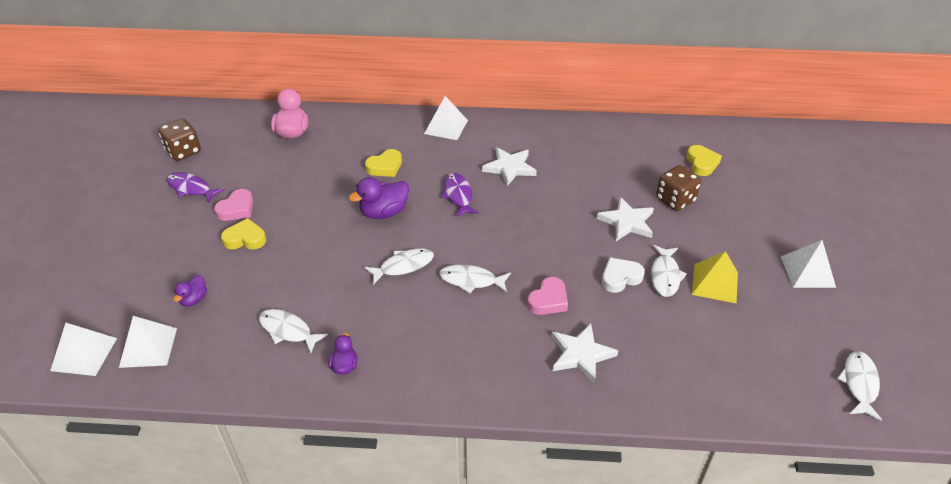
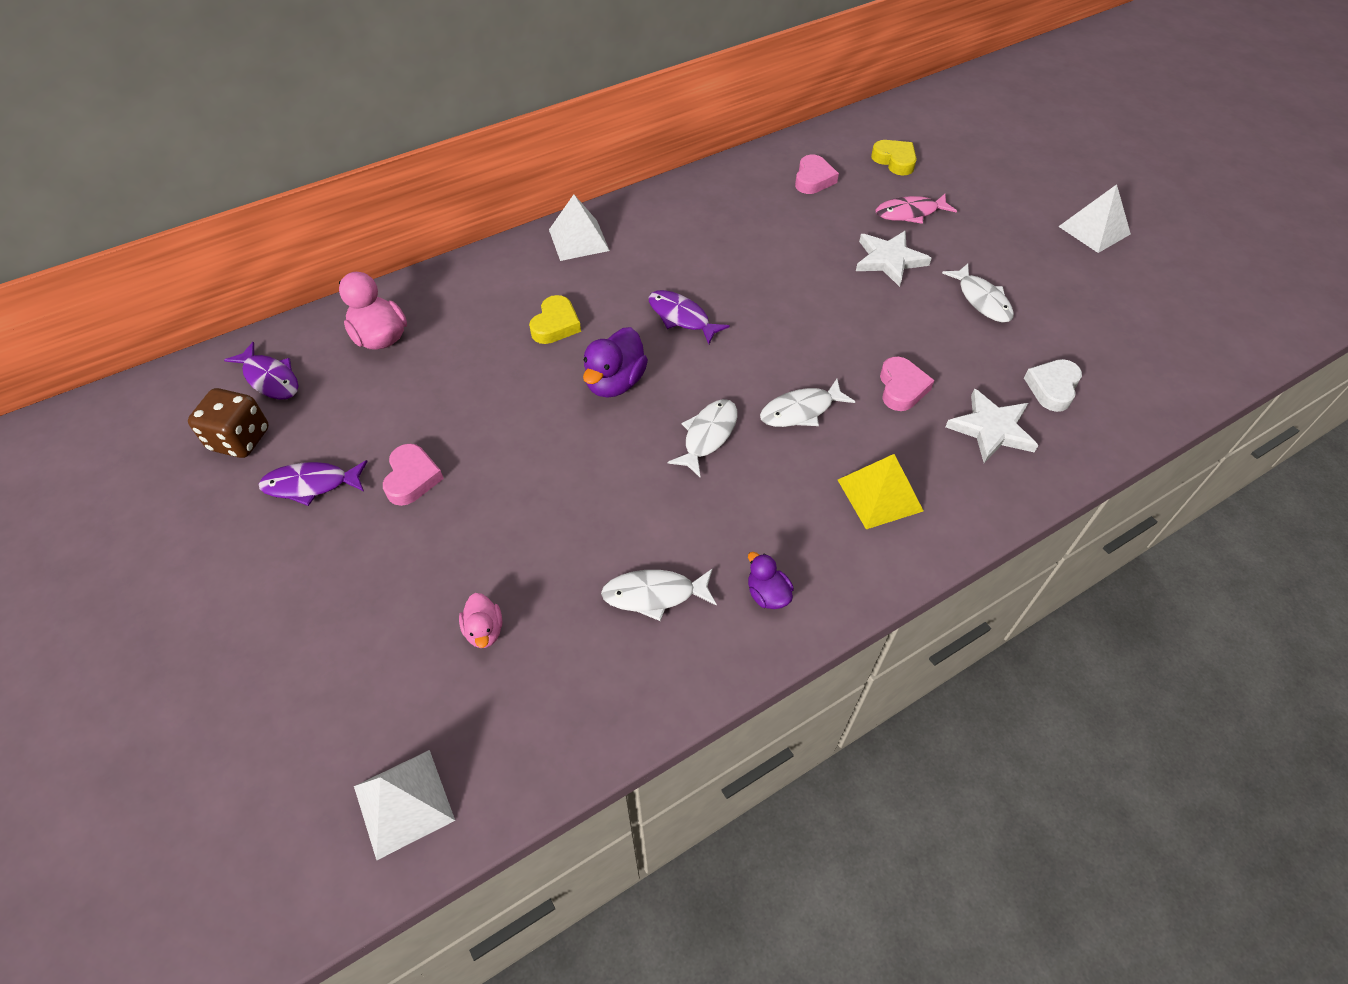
camera: 35 degrees left, 10 degrees up
white pyramid [119,316,177,368] -> none
purple duck [174,275,207,307] -> pink duck [459,593,502,648]
yellow heart [221,218,266,250] -> none
white star [482,147,537,186] -> none
white heart [602,257,645,293] -> white heart moved to [1024,359,1082,412]
brown dice [656,165,701,211] -> pink fish [876,194,957,224]
yellow pyramid [692,251,738,304] -> yellow pyramid moved to [838,454,924,529]
white fish [837,351,882,421] -> none
none -> purple fish [224,342,298,400]
none -> pink heart [795,155,839,194]

